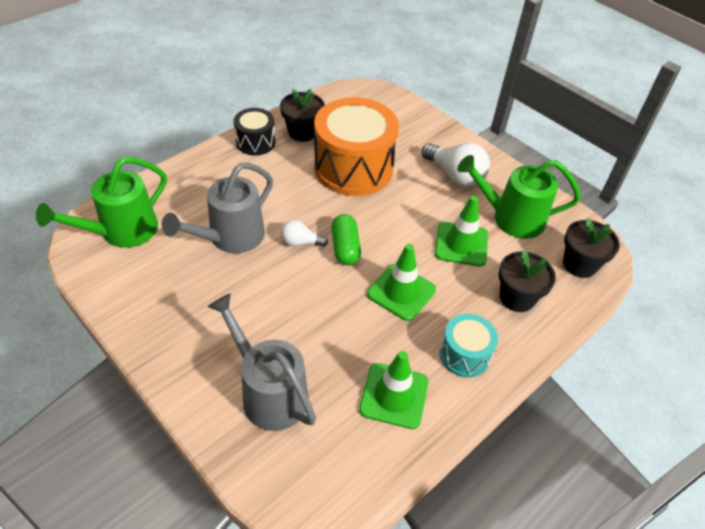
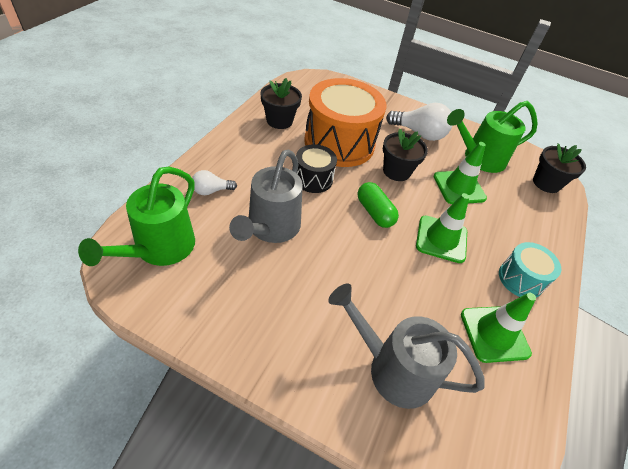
camera: 25 degrees left, 0 degrees up
black drum [234,108,275,155] -> black drum moved to [296,144,337,193]
white light bulb [281,220,328,247] -> white light bulb moved to [192,170,237,195]
black flower pot [499,250,556,312] -> black flower pot moved to [383,128,428,181]

